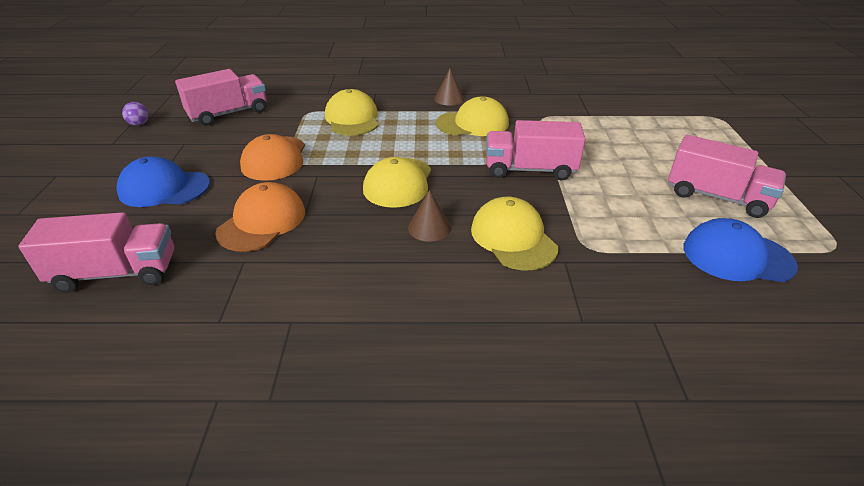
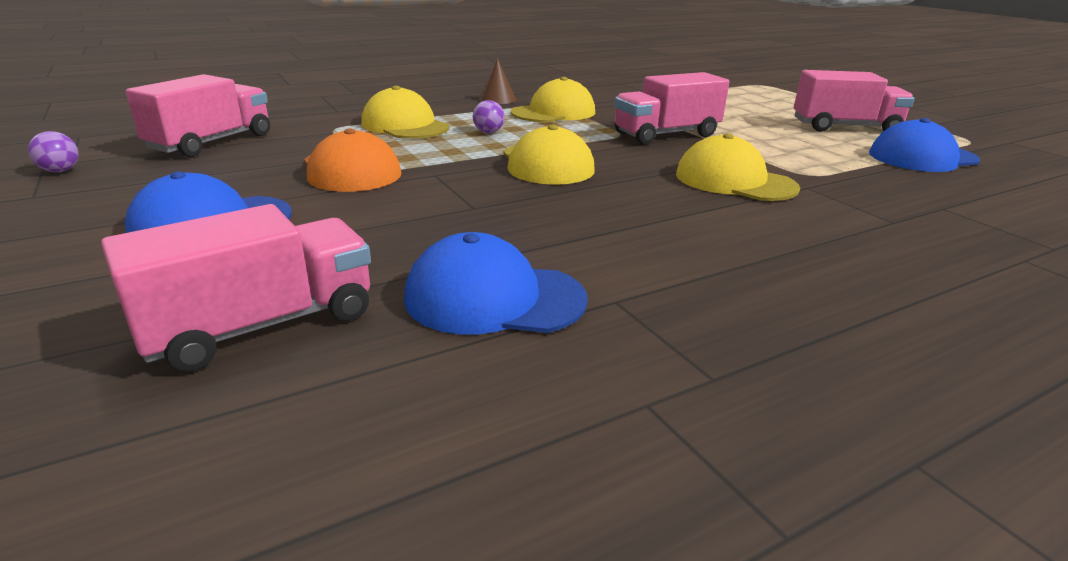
camera: 30 degrees left, 10 degrees down
orange cap [215,182,305,252] -> none
brown cone [408,190,451,242] -> none
none -> blue cap [404,232,588,335]
none -> purple ball [473,100,505,133]

